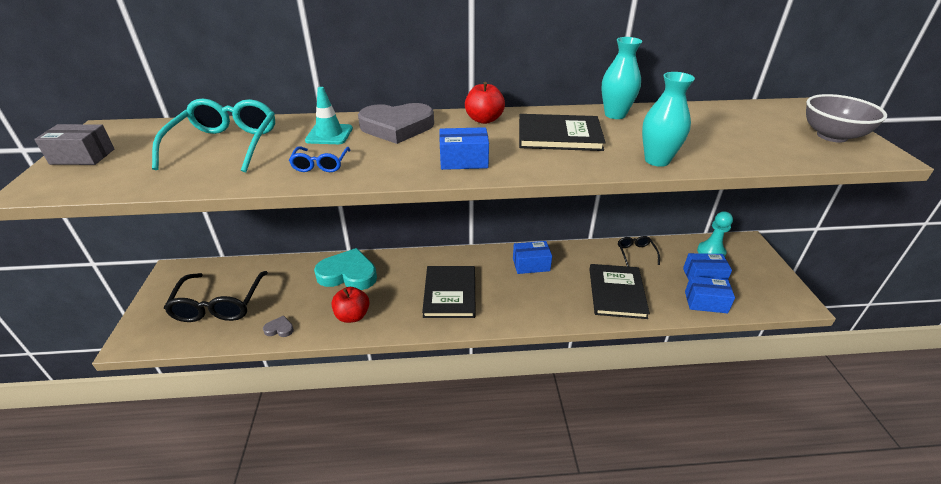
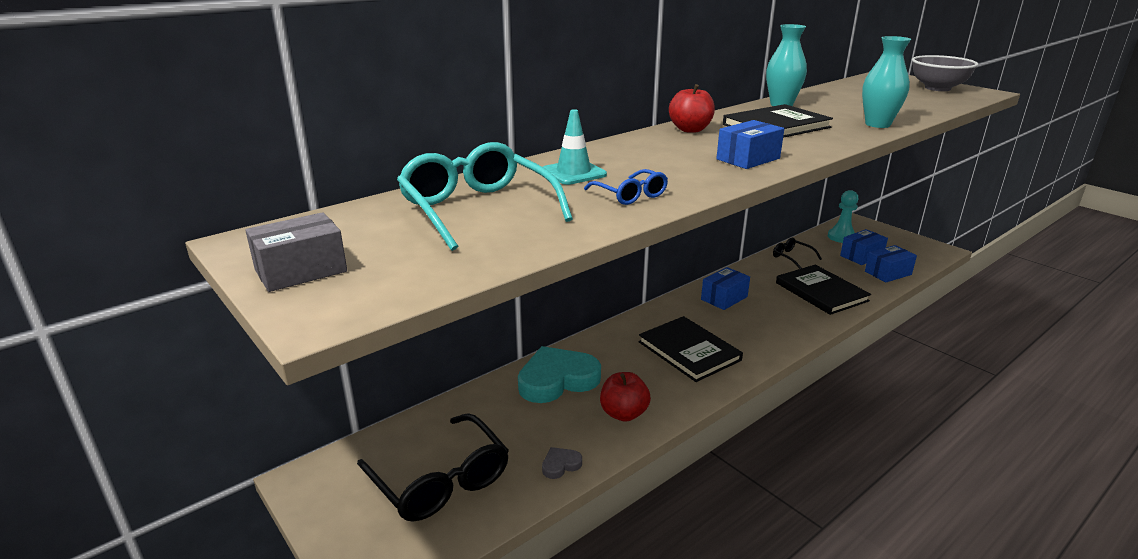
camera: 35 degrees left, 10 degrees down
grey heart [358,103,434,144] -> none

